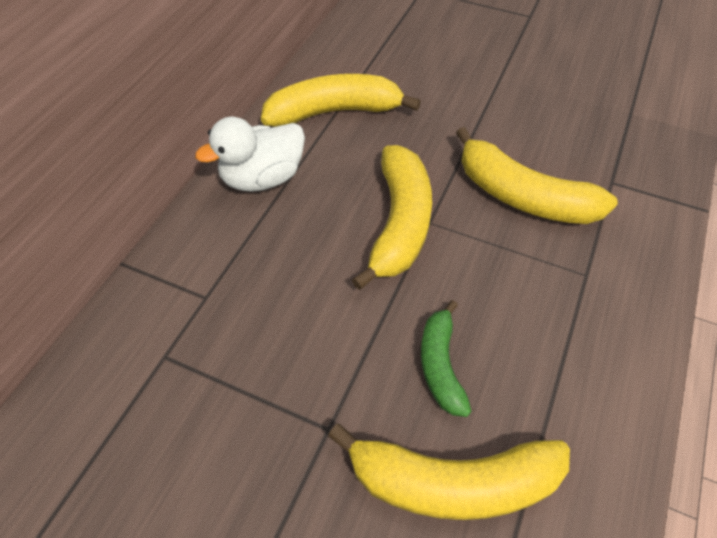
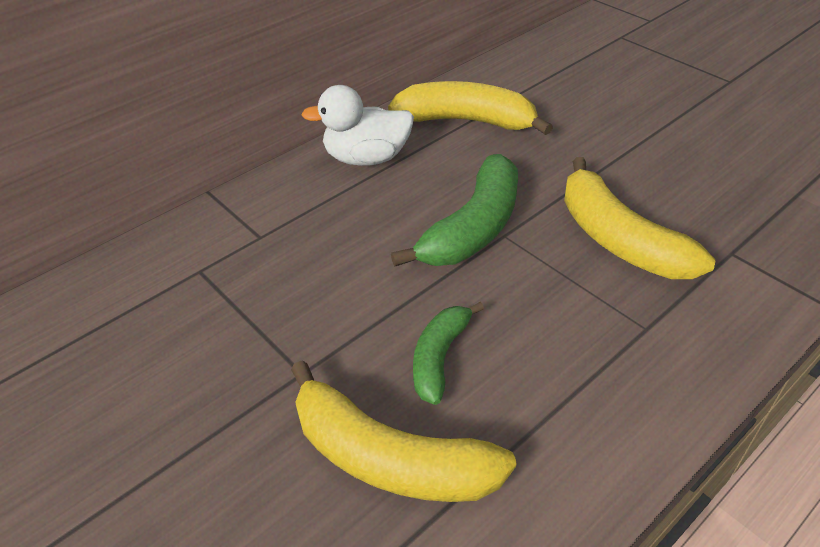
camera: 25 degrees right, 10 degrees down
yellow banana [352,145,432,290] -> green banana [391,154,518,266]

